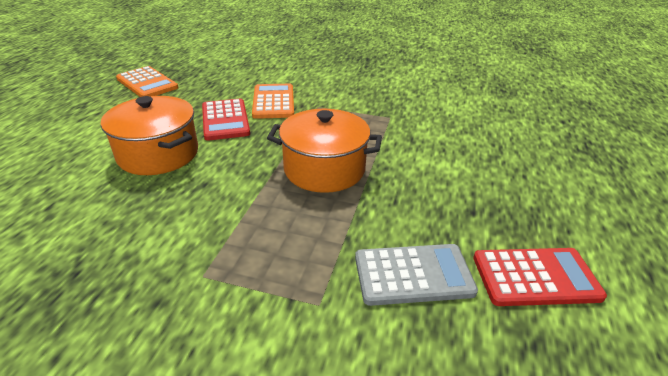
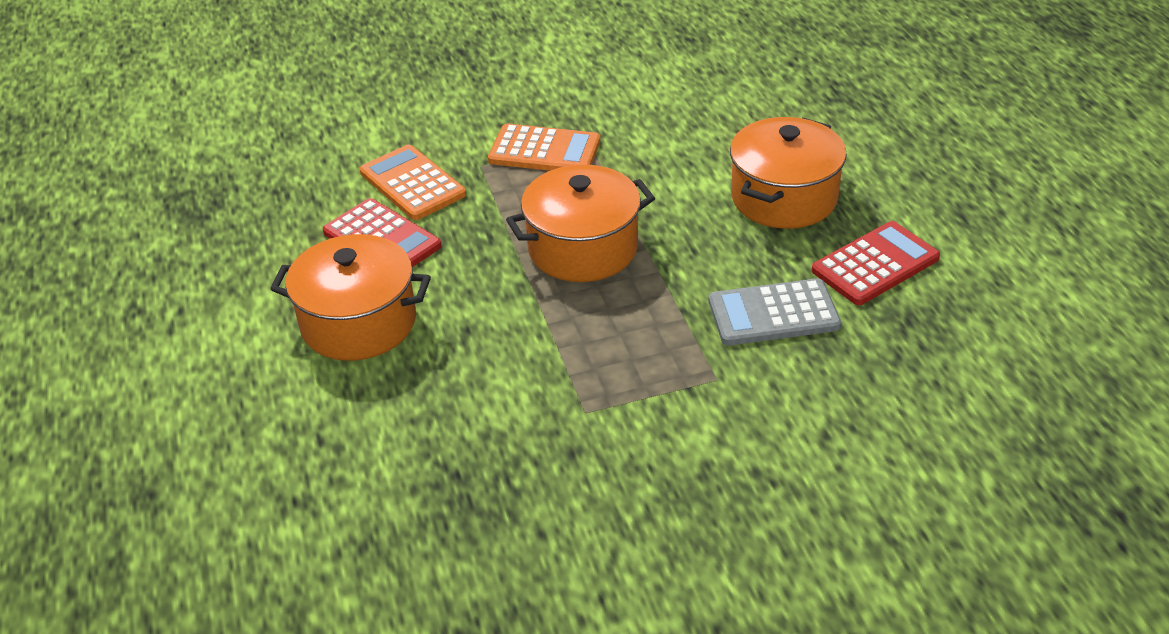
camera: 30 degrees left, 5 degrees up
orange calculator [116,66,178,97] -> orange calculator moved to [488,124,600,171]
grey calculator [355,244,478,306] -> grey calculator turned 150 degrees counterclockwise [708,278,841,346]
none -> orange pot [730,117,847,229]

